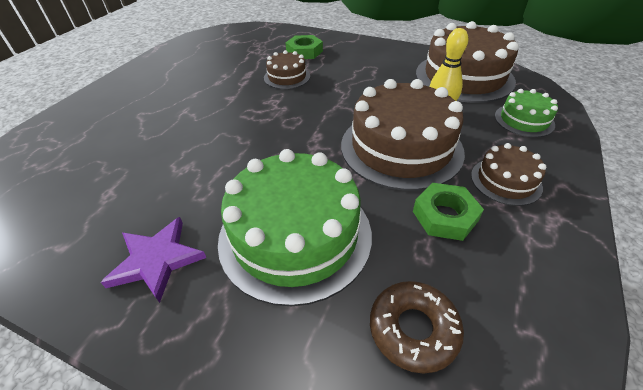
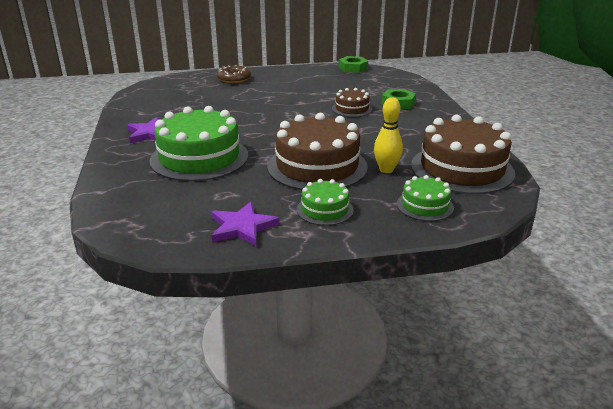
camera: 55 degrees right, 15 degrees down
brown donut [370,281,464,374] -> brown donut moved to [217,65,251,83]
green nut [413,183,484,241] -> green nut moved to [338,56,368,73]
brown cake [471,143,546,206] -> green cake [297,179,354,226]
none -> purple star [211,202,280,246]

